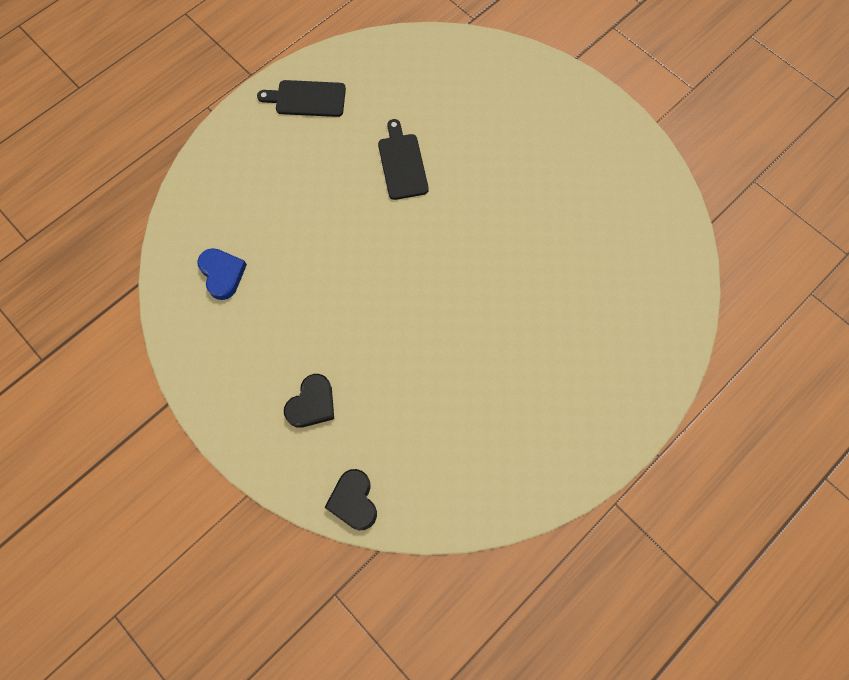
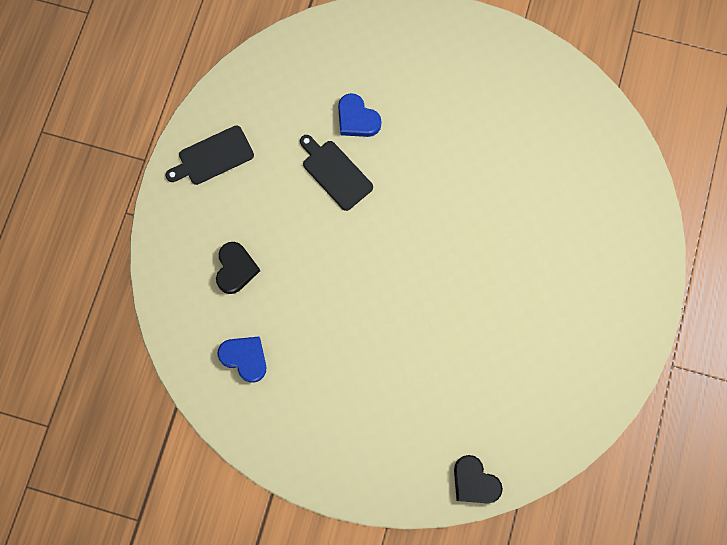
camera: 30 degrees left, 5 degrees up
black heart [284,374,334,427] -> black heart moved to [216,242,260,294]
none -> blue heart [338,93,381,137]

